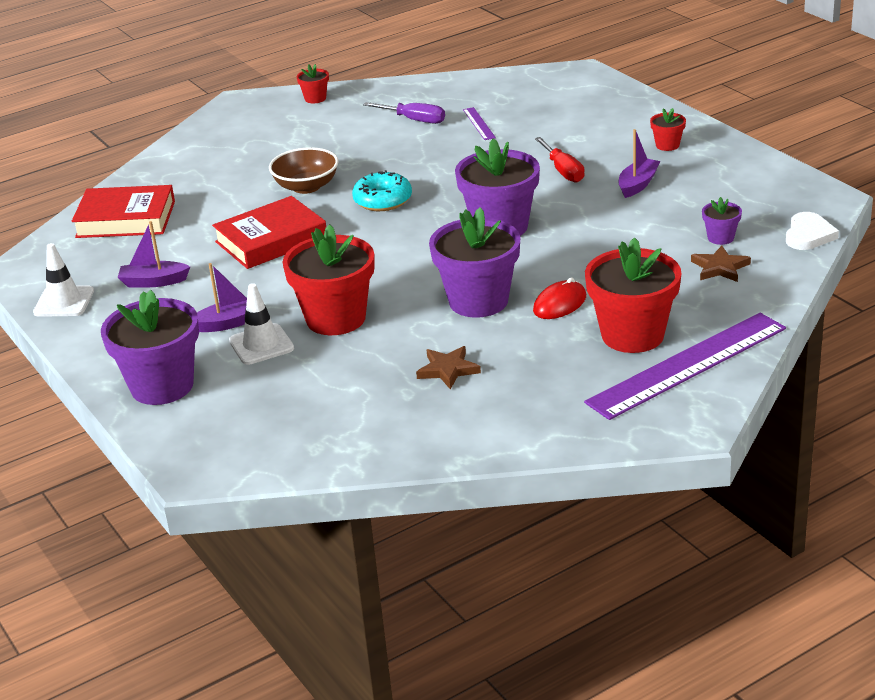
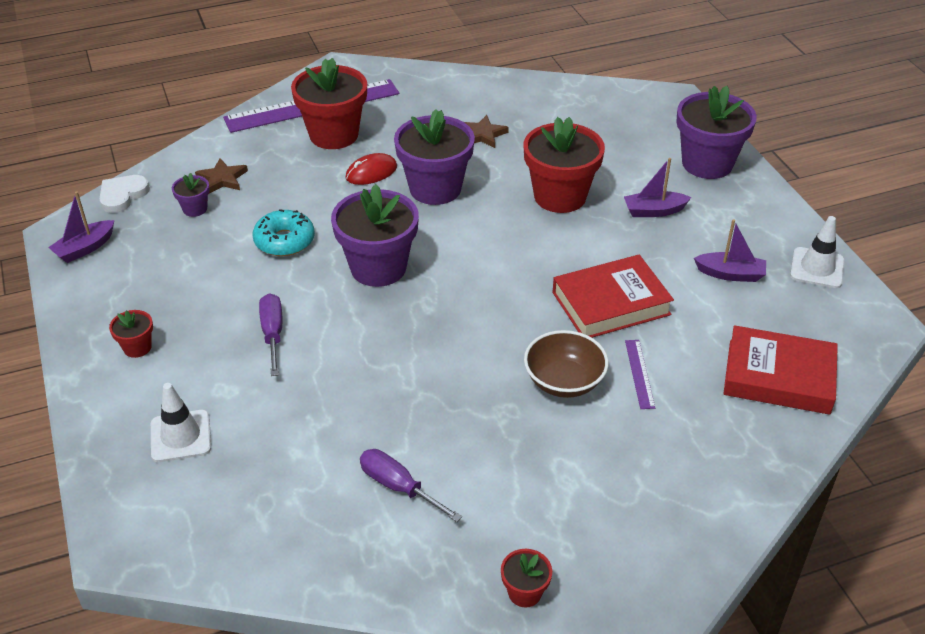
camera: 170 degrees left, 10 degrees up
white traffic cone [229,283,294,365] -> white traffic cone moved to [151,383,211,462]
turquoise donut [352,170,412,211] -> turquoise donut moved to [253,209,315,256]
purple ruler [463,107,496,140] -> purple ruler moved to [625,340,655,409]
red screwdriver [535,137,585,183] -> purple screwdriver [259,293,282,376]
purple boat [619,129,660,198] -> purple boat moved to [48,192,114,263]

